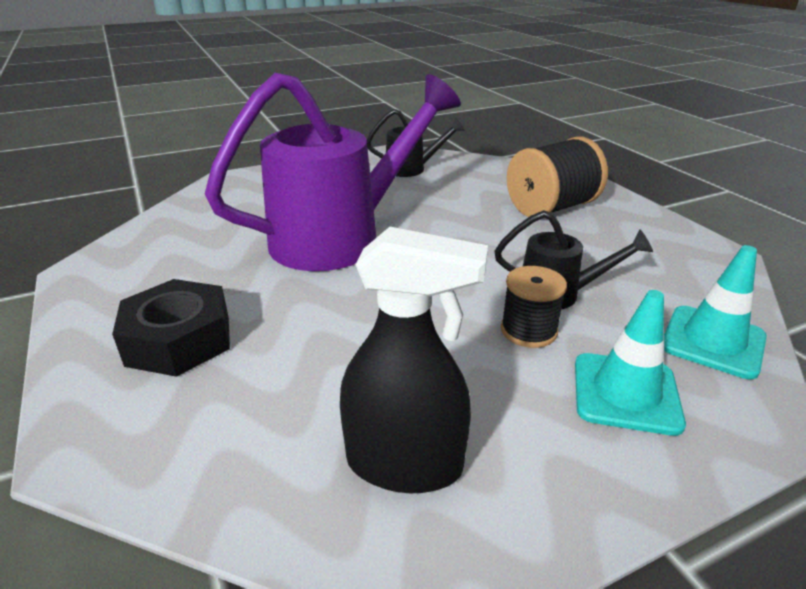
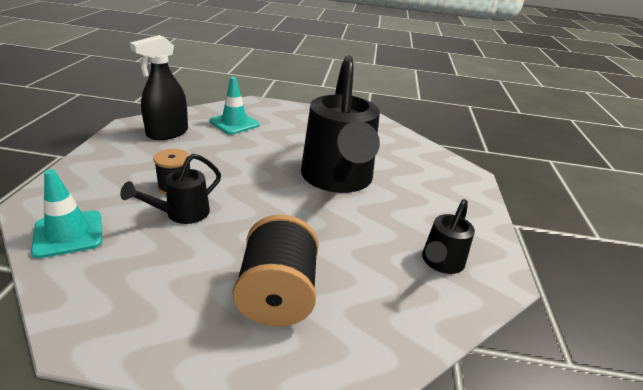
camera: 120 degrees right, 0 degrees up
black nut [112,279,230,377] -> none
purple watering can [205,73,461,271] -> black watering can [301,55,380,193]
turquoise traffic cone [575,290,686,436] -> turquoise traffic cone moved to [210,77,259,134]

